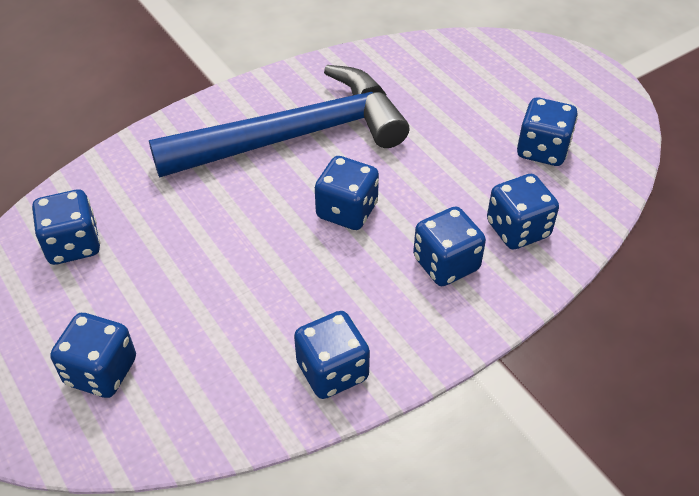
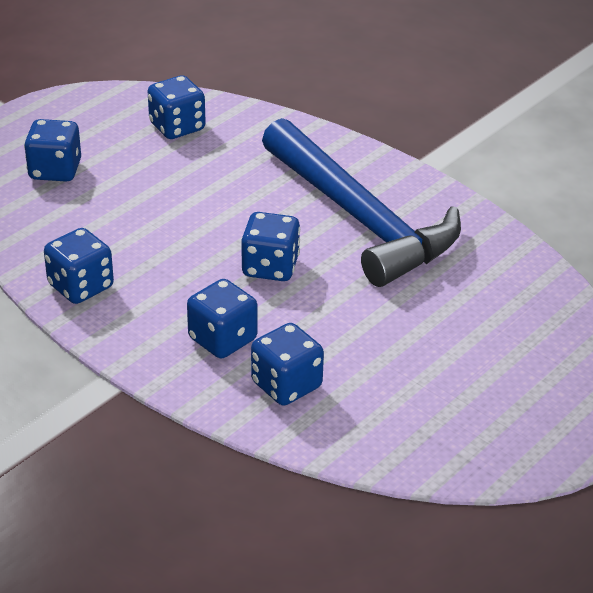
camera: 75 degrees right, 10 degrees down
blue dice [517,98,578,166] -> none

